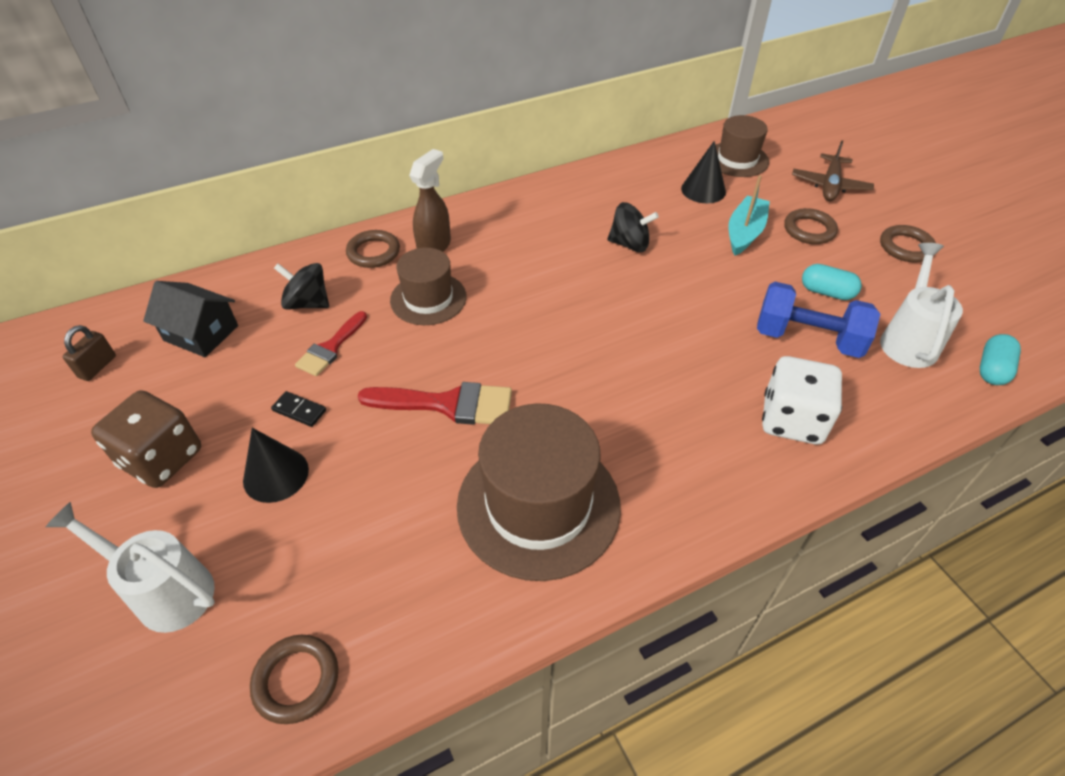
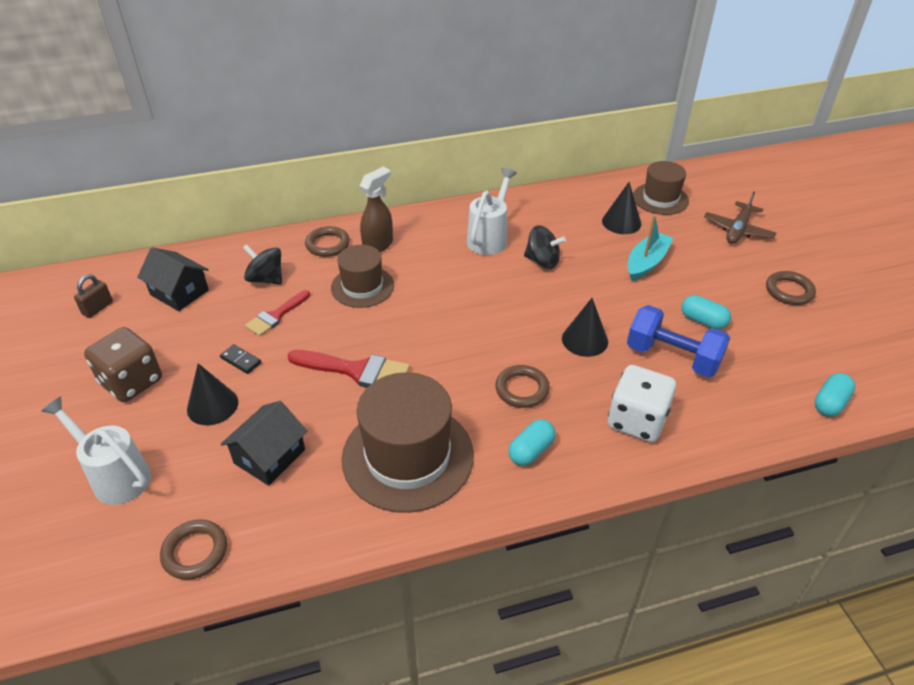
camera: 10 degrees right, 5 degrees down
brown ring [784,208,838,244] -> brown ring moved to [495,365,550,408]
white watering can [880,243,963,368] -> white watering can moved to [467,168,517,255]
none -> black house [221,401,307,486]
none -> turquoise capsule [508,419,556,466]
none -> black cone [562,298,608,357]

